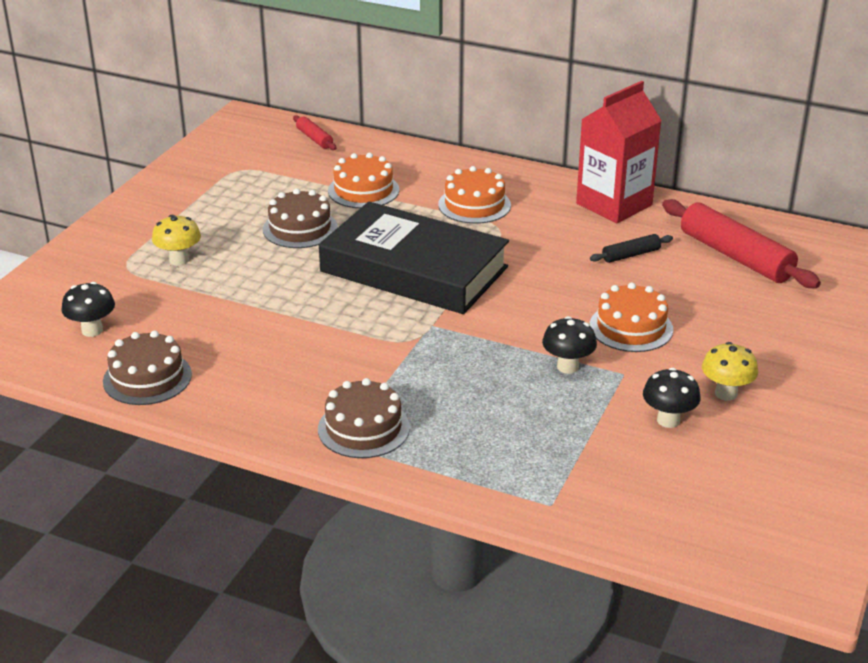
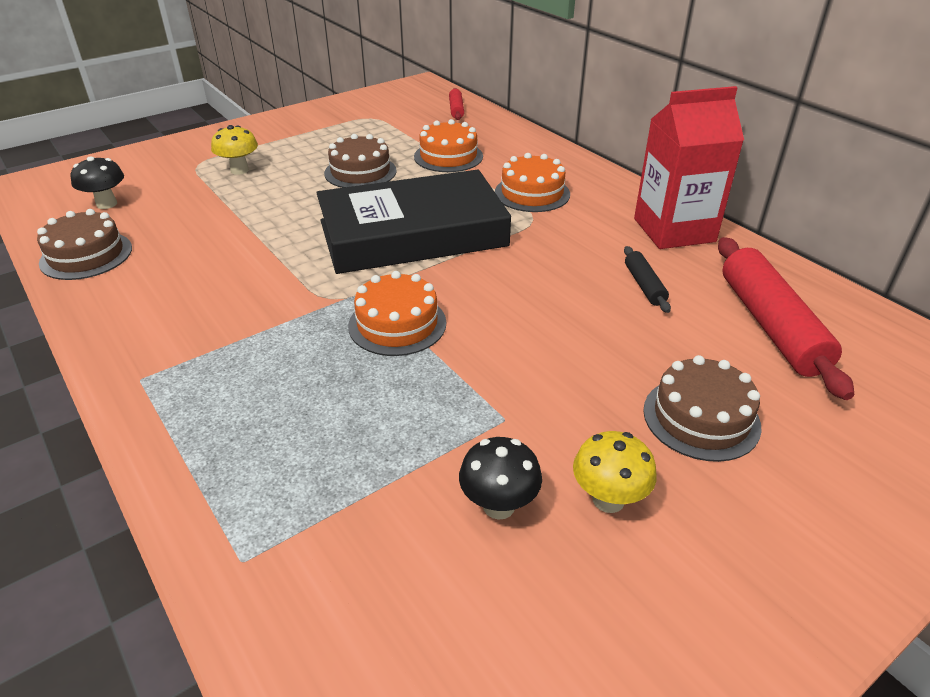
camera: 30 degrees right, 5 degrees up
brown cake [318,378,410,458] -> brown cake moved to [643,355,762,462]
black book [319,202,509,314] -> black book turned 75 degrees counterclockwise [316,170,511,274]
black mushroom [542,316,597,374] -> none
black rolling pin [590,234,673,263] -> black rolling pin turned 75 degrees clockwise [624,246,671,313]
orange cake [590,282,673,352] -> orange cake moved to [348,271,446,356]

